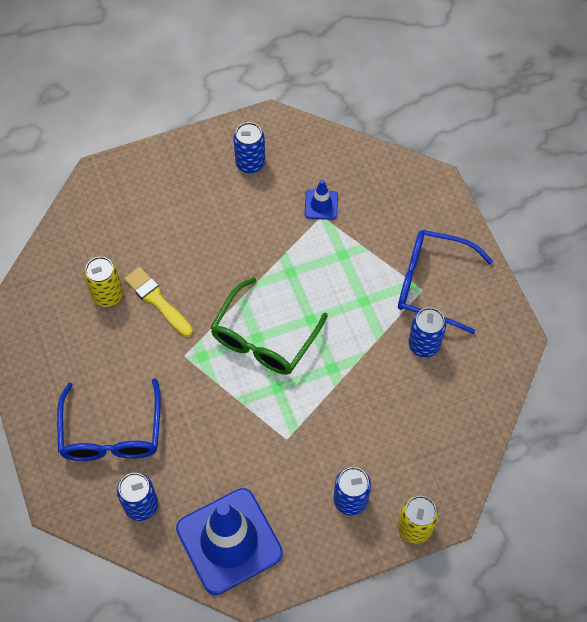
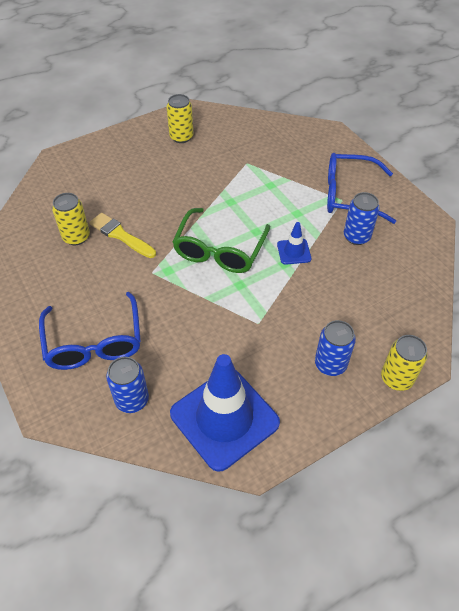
camera: 10 degrees left, 10 degrees down
blue can [233,122,265,173] -> yellow can [167,94,194,143]
blue traffic cone [305,180,338,220] -> blue traffic cone moved to [277,222,311,265]

